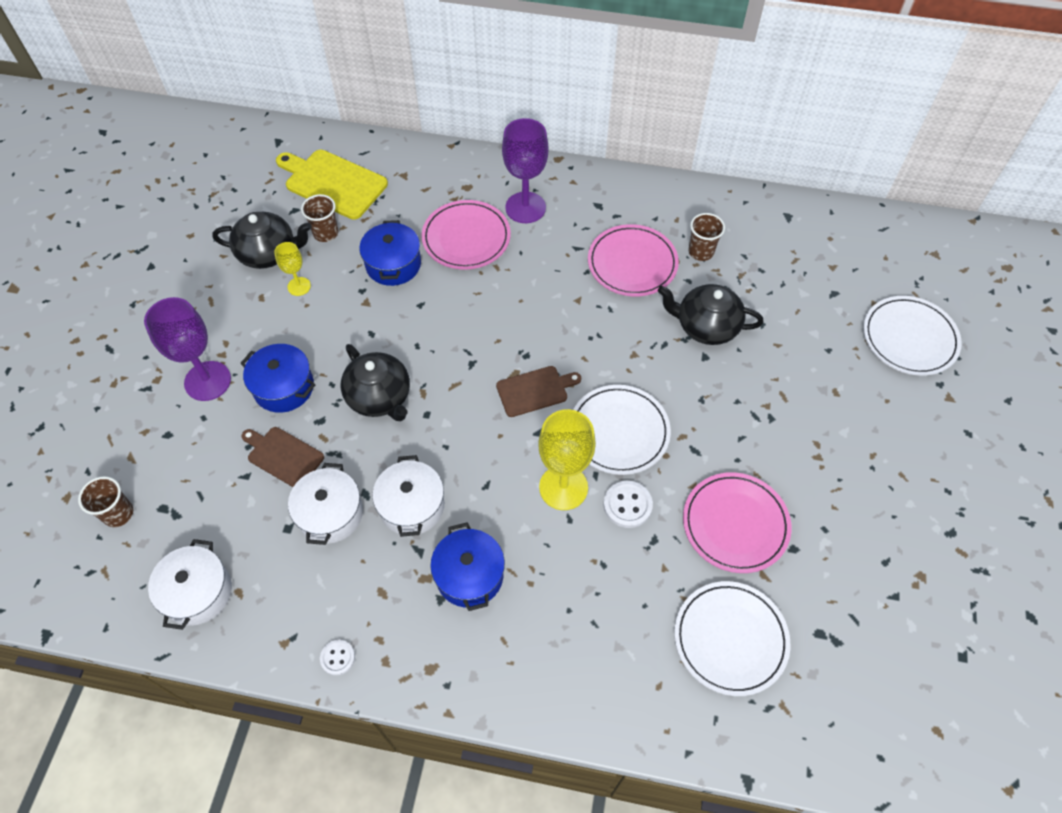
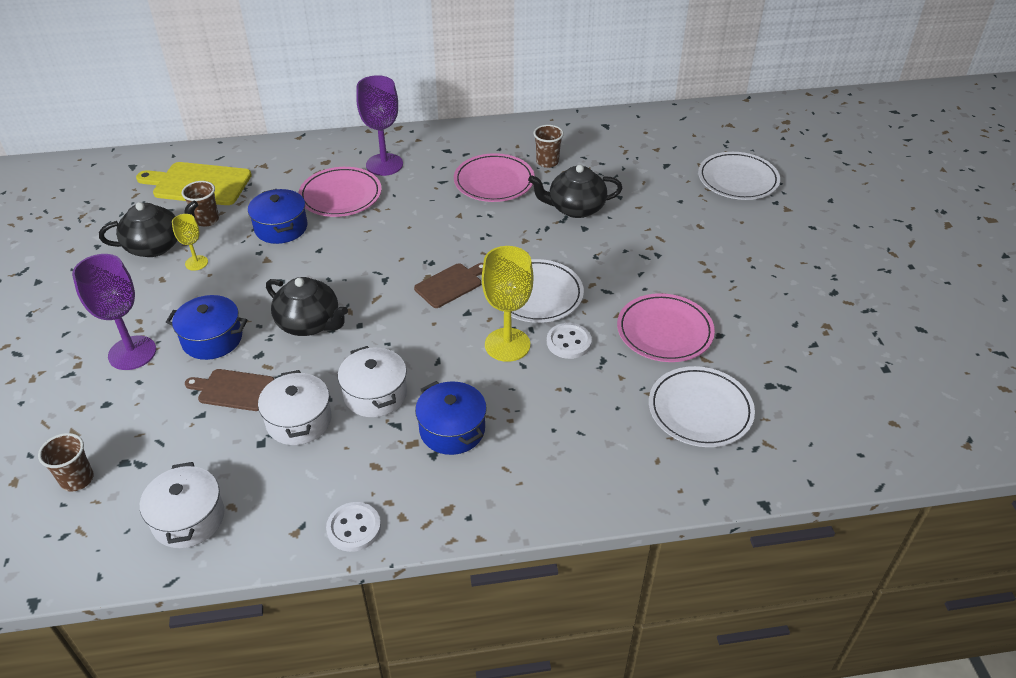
camera: 20 degrees left, 15 degrees down
white button [320,640,355,675] -> white button [326,502,381,552], size x1.55

